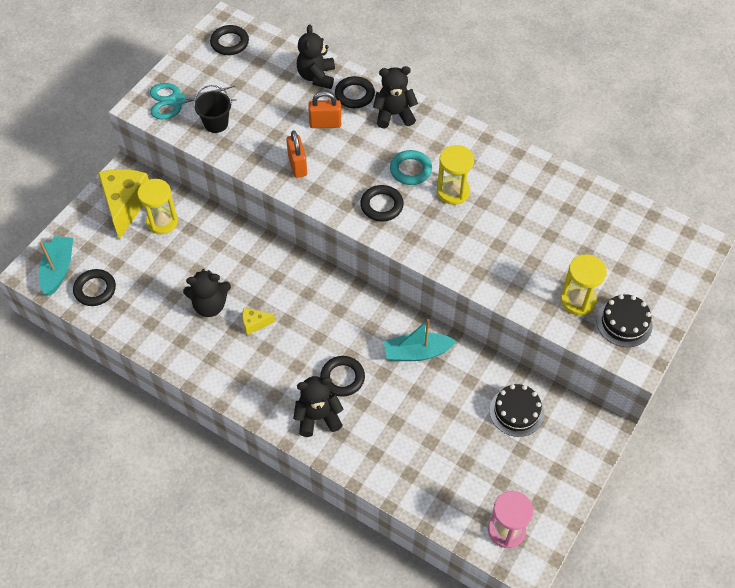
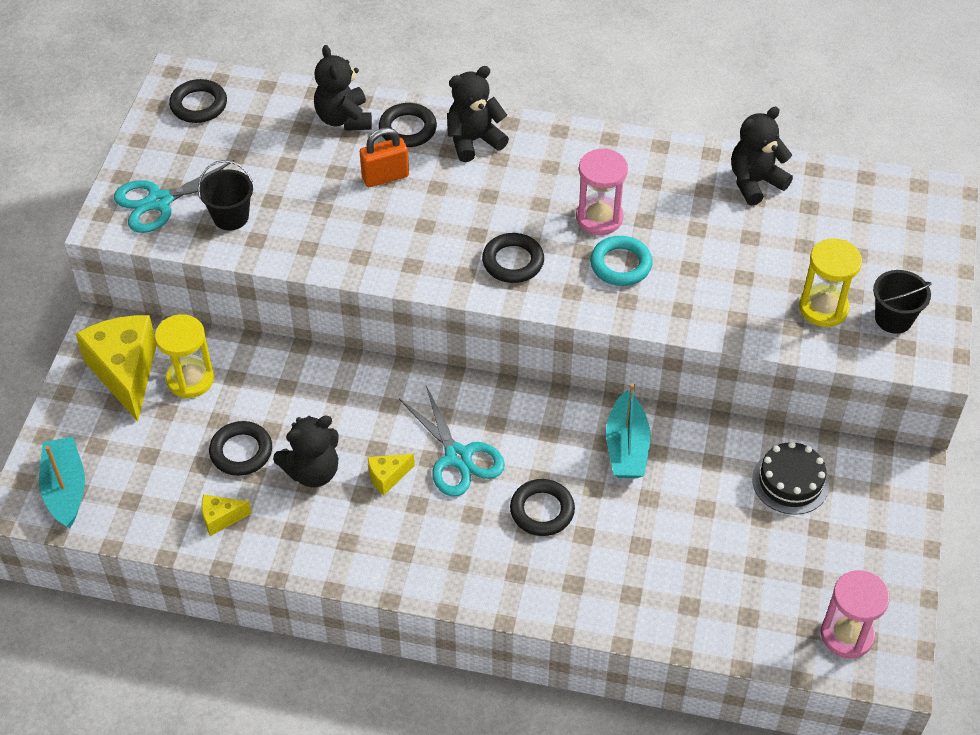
camera: 20 degrees left, 5 degrees down
black ring [73,269,116,306] -> black ring moved to [209,421,272,476]
orange padlock [286,130,307,178] -> none
black teddy bear [293,376,344,437] -> black teddy bear moved to [731,107,793,206]
turquoise boat [384,319,457,361] -> turquoise boat turned 60 degrees counterclockwise [606,383,650,478]
turquoise ring [390,150,432,185] -> turquoise ring moved to [590,236,652,286]
yellow hourglass [437,145,474,205] -> pink hourglass [576,148,628,235]
black cake [596,294,653,347] -> black bucket [873,270,932,334]
none -> yellow cheese [202,494,252,536]
none -> turquoise scissors [399,386,505,497]

